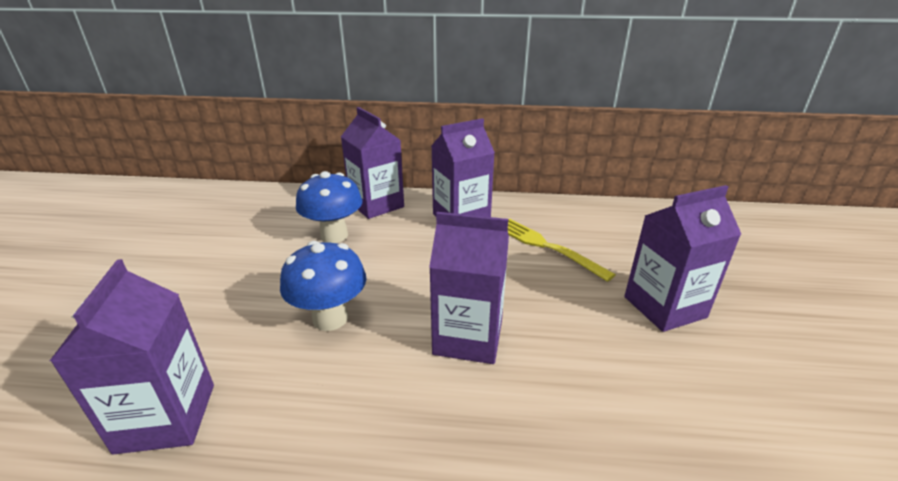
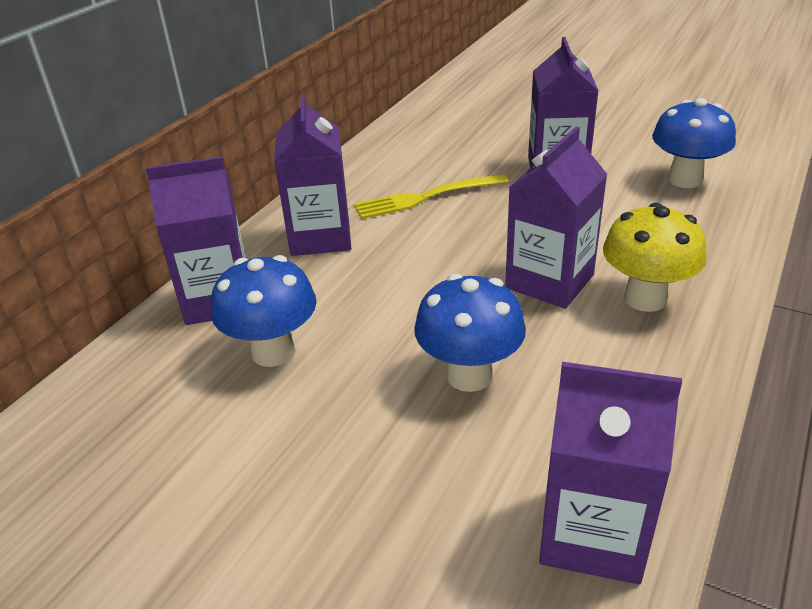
camera: 65 degrees left, 5 degrees up
none -> yellow mushroom [603,203,706,312]
none -> blue mushroom [652,98,736,188]

